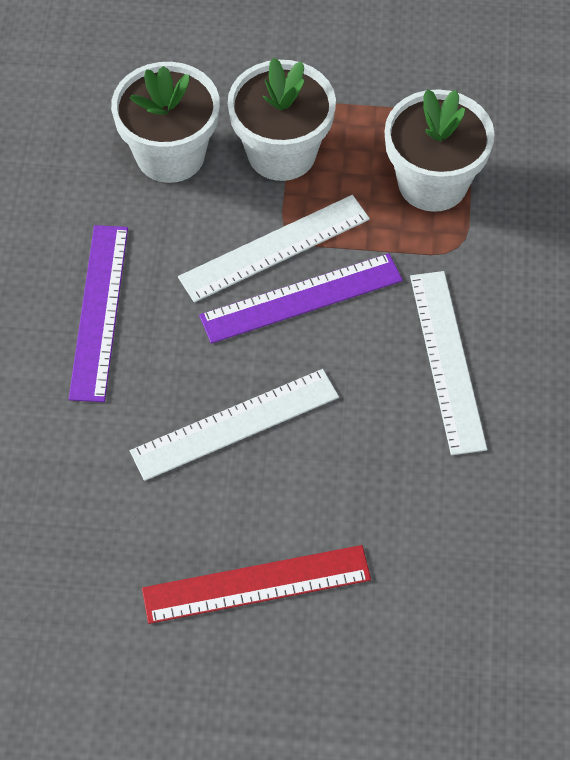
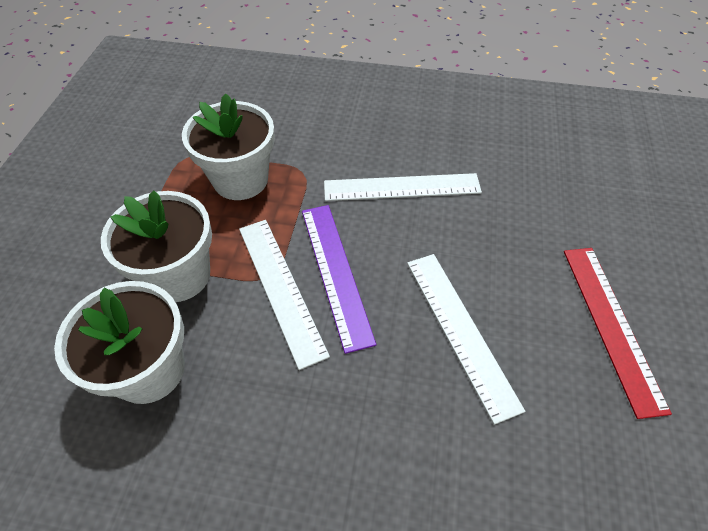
camera: 85 degrees left, 5 degrees down
purple ruler [69,225,128,402] -> none

